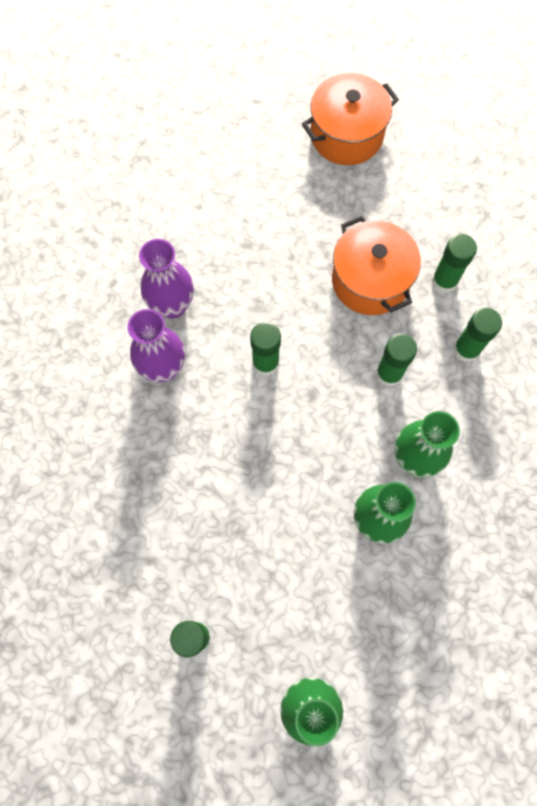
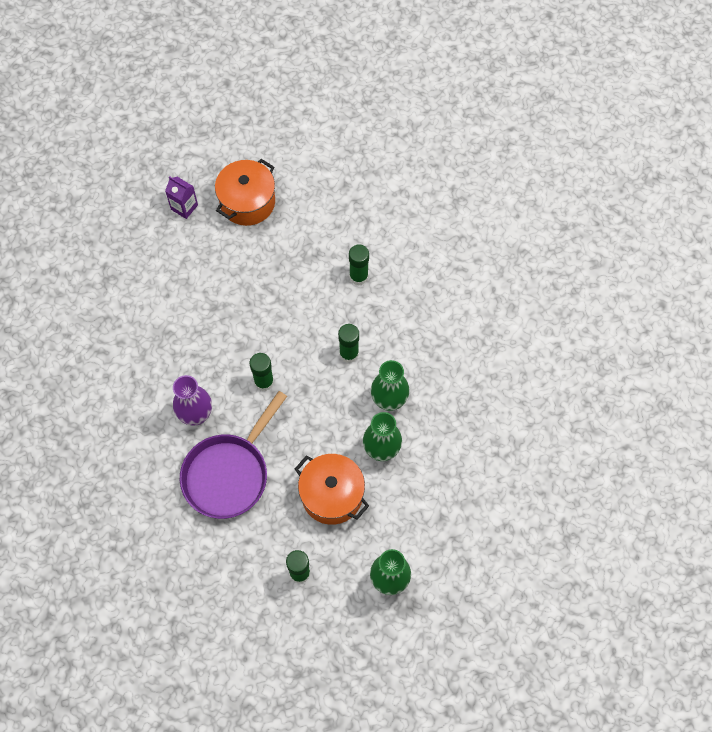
camera: 25 degrees left, 5 degrees down
purple vase [139,239,194,319] -> none
orange pot [332,216,421,315] -> orange pot moved to [295,454,369,525]
green glue stick [453,308,502,362] -> none
none -> purple carton [165,176,198,219]
none -> purple pan [180,391,287,519]

